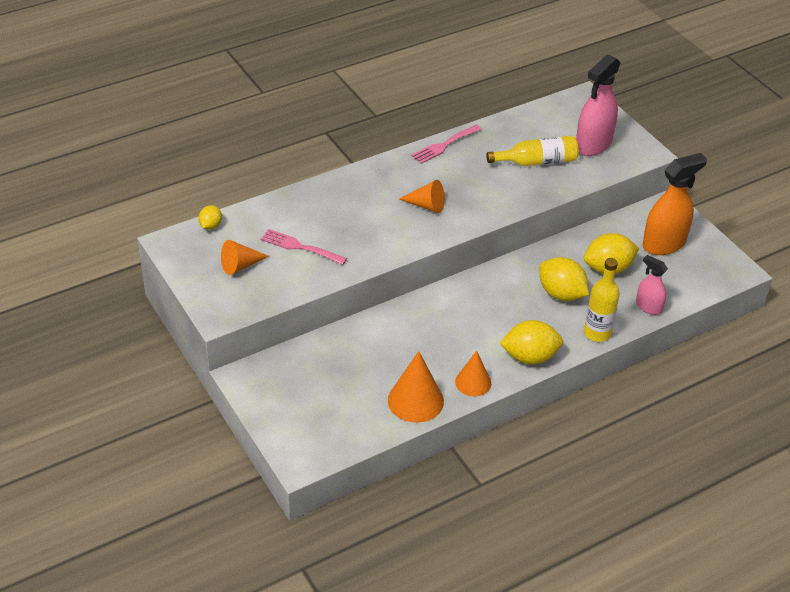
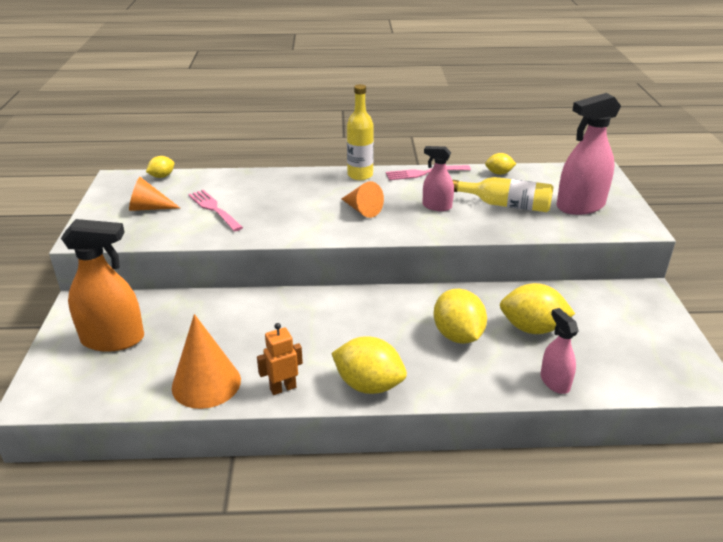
camera: 30 degrees right, 10 degrees down
orange cone [455,351,491,397] -> orange robot [257,323,303,395]
yellow bottle [584,258,620,342] -> yellow bottle moved to [347,84,374,180]
orange spray bottle [642,153,707,255] -> orange spray bottle moved to [61,219,144,352]
none -> pink spray bottle [423,146,454,211]
none -> yellow lemon [485,153,516,175]

